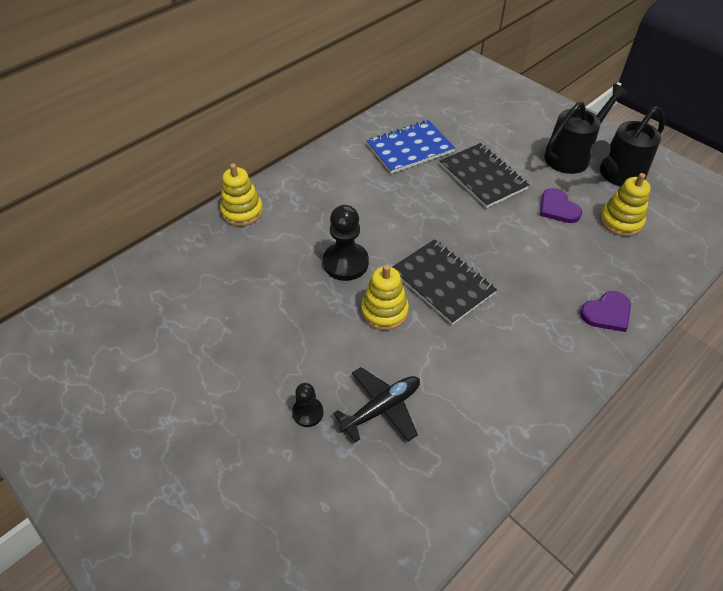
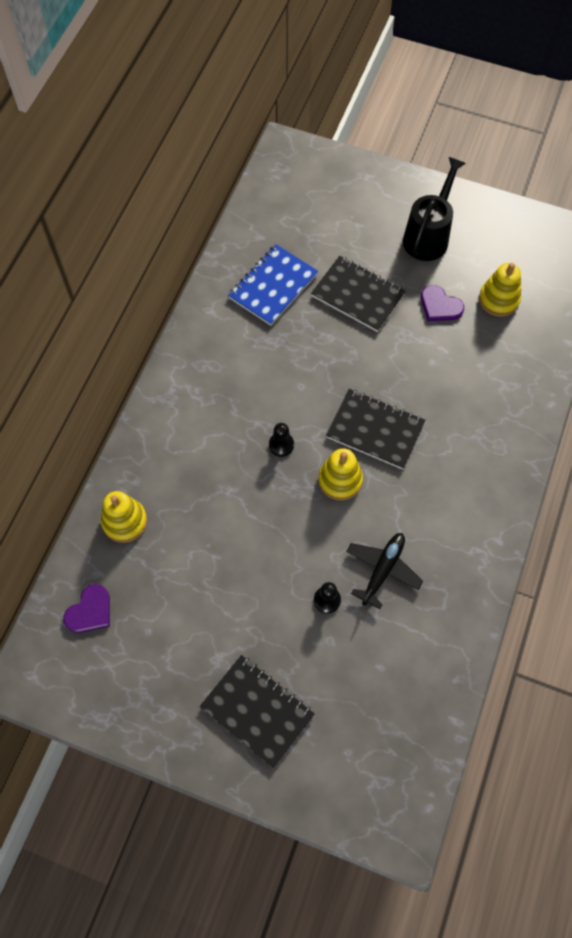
camera: 25 degrees left, 15 degrees up
yellow stacking toy [220,163,263,226] -> yellow stacking toy moved to [101,491,147,543]
black pawn [323,205,369,281] -> black pawn [269,423,294,457], size x0.57
purple heart [580,291,631,332] -> purple heart moved to [63,584,110,633]
black watering can [590,106,665,186] -> none
none -> black notebook [200,655,315,768]

